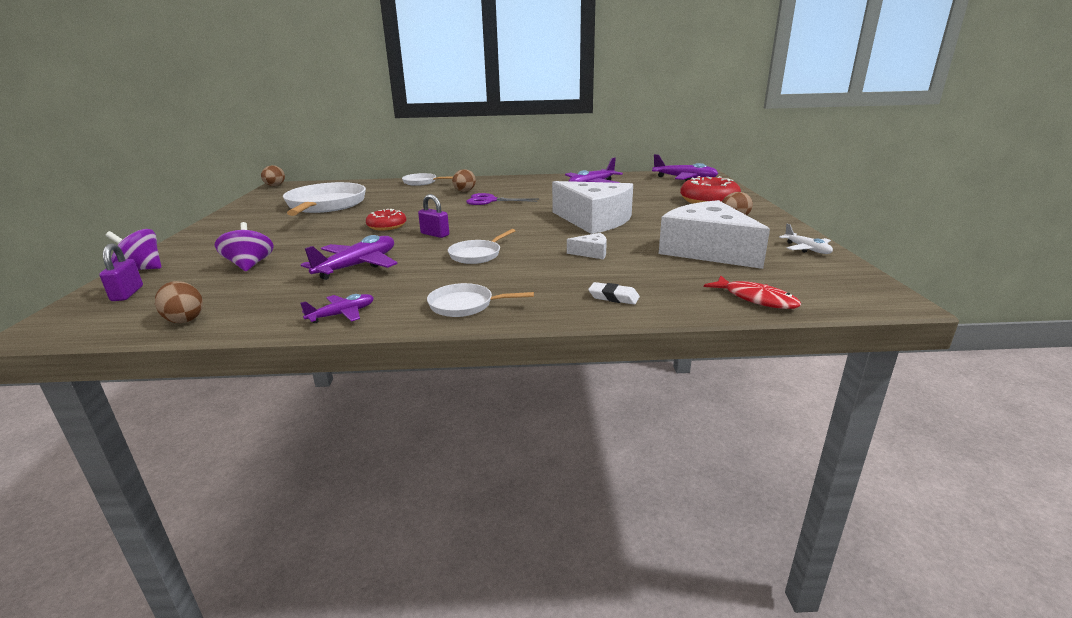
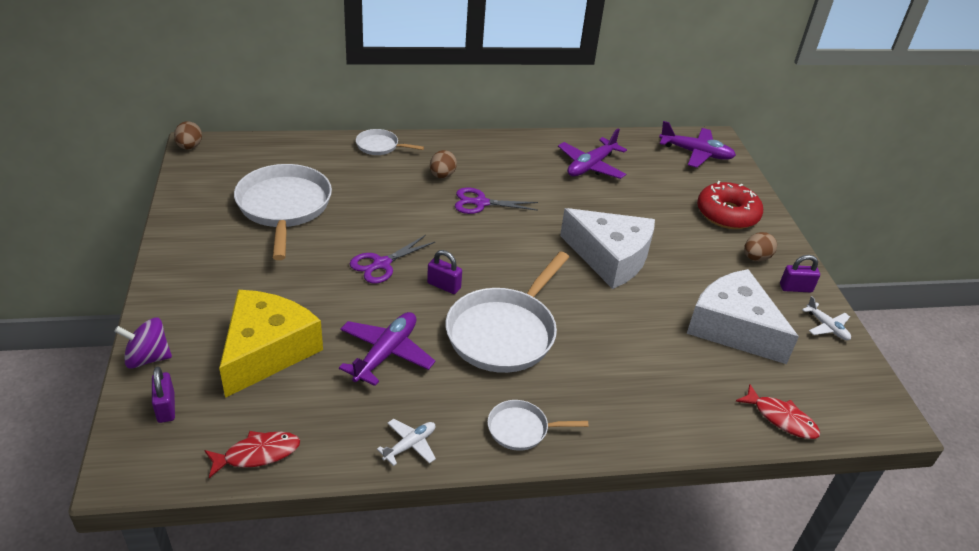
camera: 10 degrees left, 15 degrees up
brown egg [155,281,203,323] -> red fish [204,431,300,478]
purple spinning top [215,222,274,271] -> yellow cheese [219,290,323,398]
purple plane [300,294,374,323] -> white plane [377,419,436,466]
red donut [366,209,406,231] -> purple scissors [350,235,436,284]
white pan [448,229,515,264] -> white pan [446,251,569,373], size x2.03
white cheese [567,233,607,259] -> none
white eraser [588,282,640,304] -> none
none -> purple padlock [780,255,820,292]

